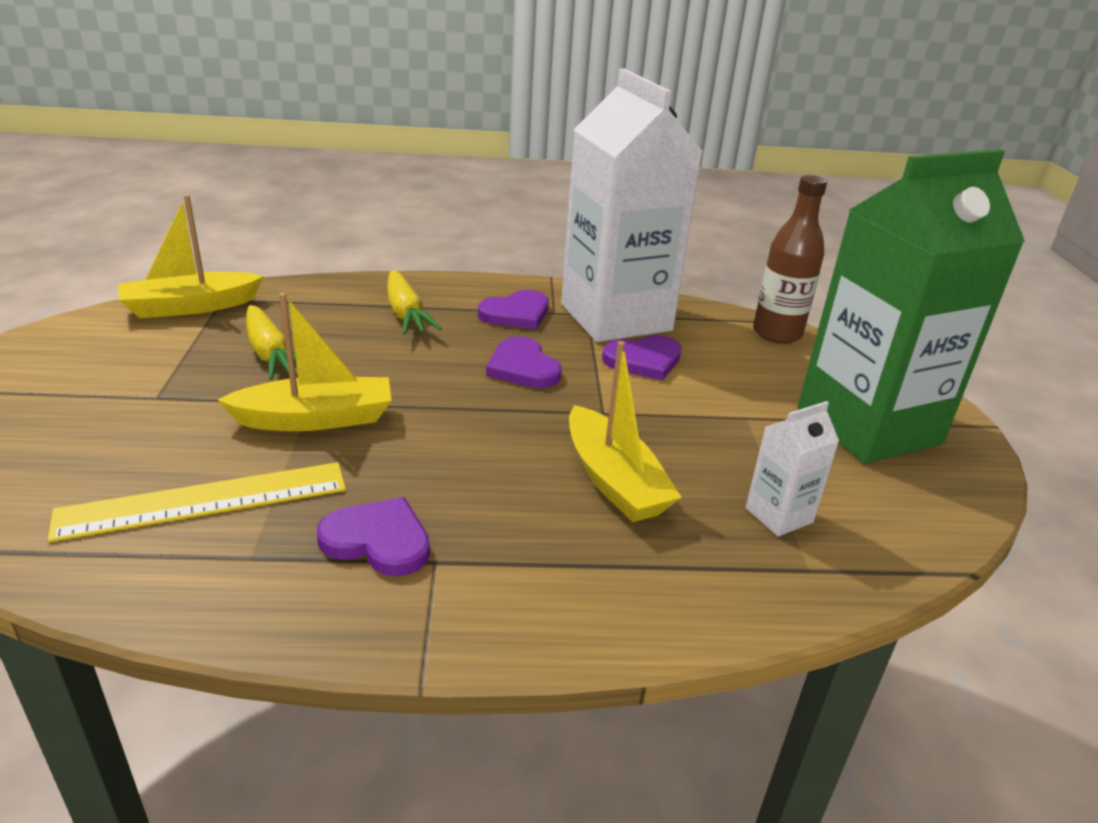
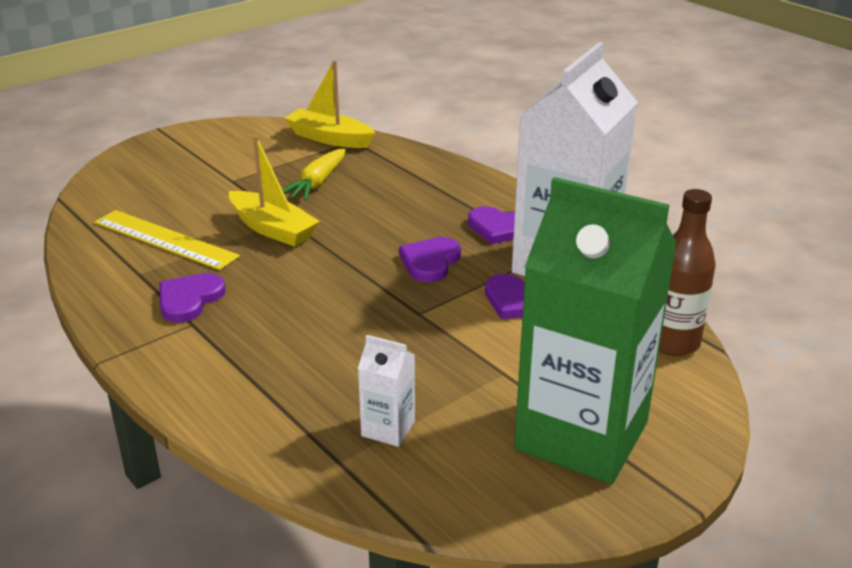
camera: 55 degrees right, 0 degrees up
purple heart [317,497,430,576] -> purple heart turned 135 degrees counterclockwise [159,273,226,322]
yellow carrot [387,270,442,335] -> none
yellow boat [569,341,682,522] -> none

